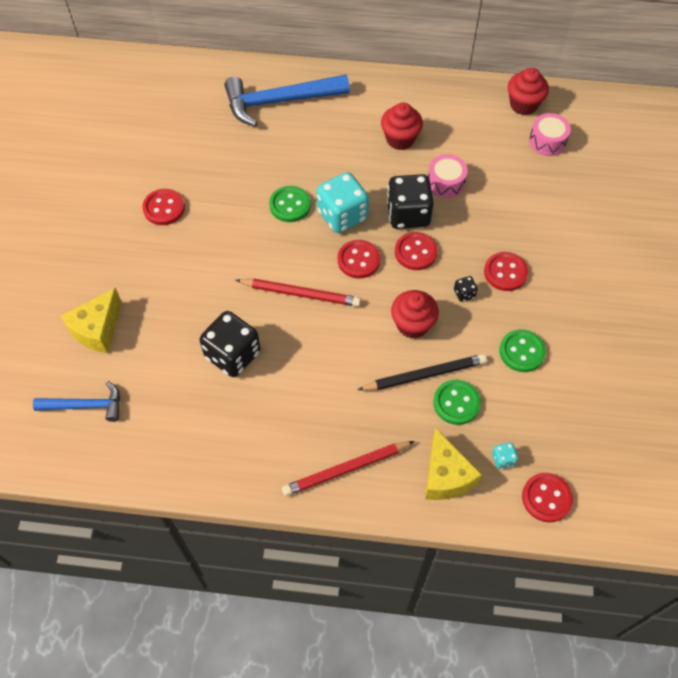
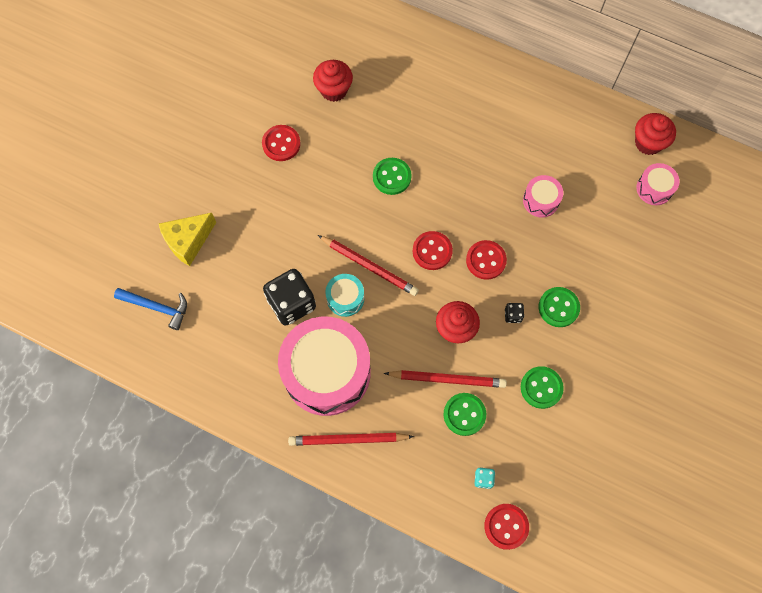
camera: 20 degrees right, 10 degrees up
blue hammer [224,75,350,127] -> none
turquoise dice [317,172,369,233] -> none
black pencil [358,354,487,391] -> red pencil [384,370,507,388]
red cupcake [381,103,423,150] -> red cupcake moved to [313,60,353,102]
black dice [387,174,434,229] -> none
yellow cheese [425,427,482,500] -> none
red button [484,252,528,291] -> green button [539,287,580,327]
none -> pink drum [278,317,371,416]
none -> turquoise drum [325,274,364,317]

